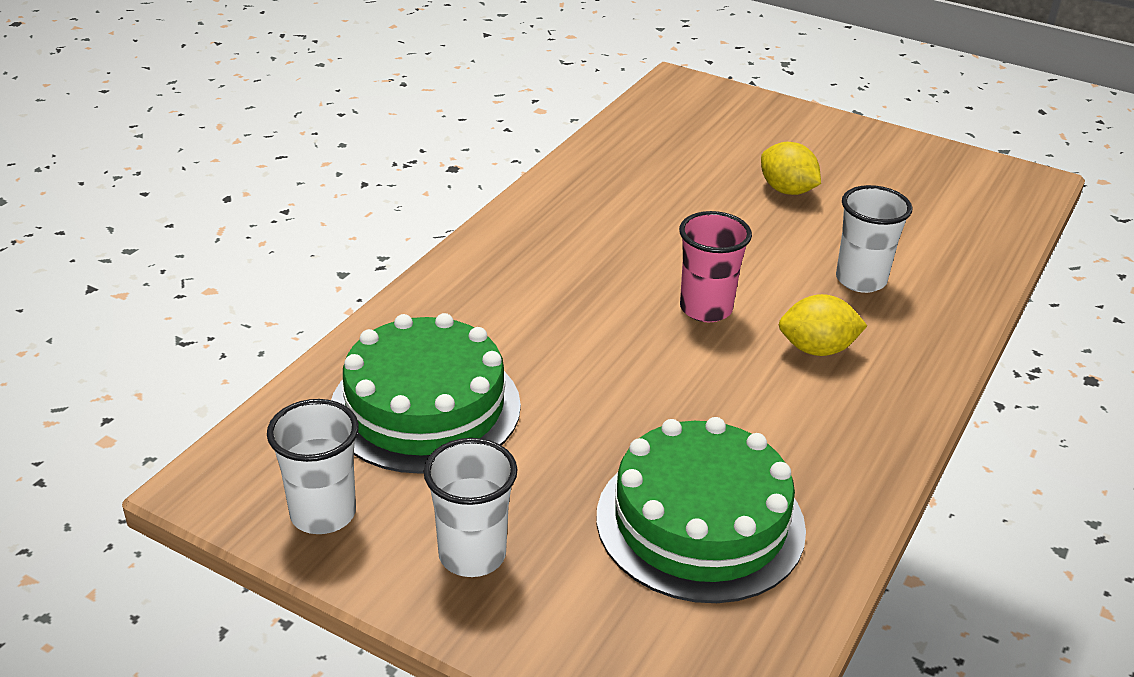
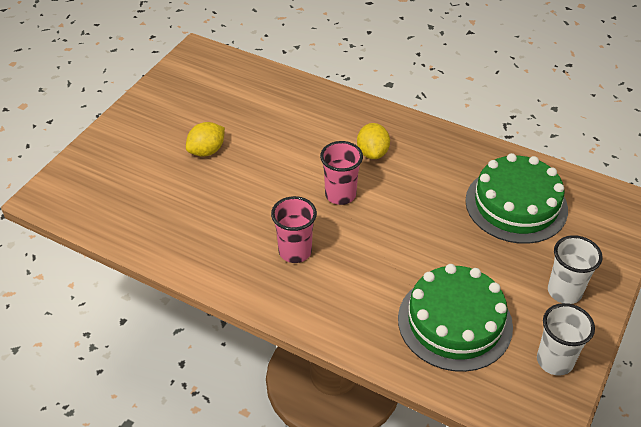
camera: 90 degrees left, 10 degrees up
white cup [836,185,912,293] -> none
none -> pink cup [271,196,317,263]

